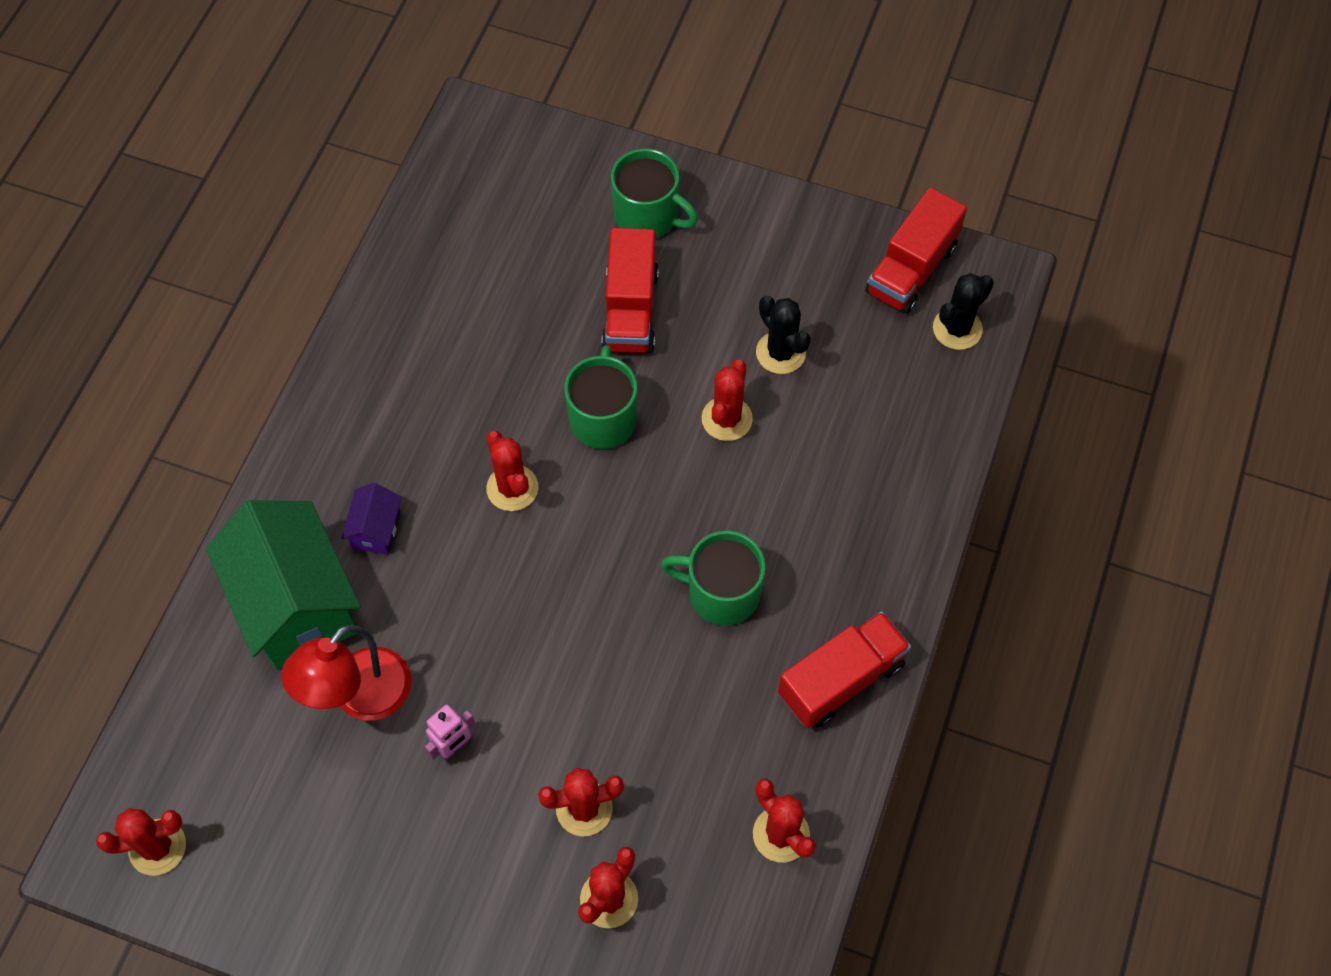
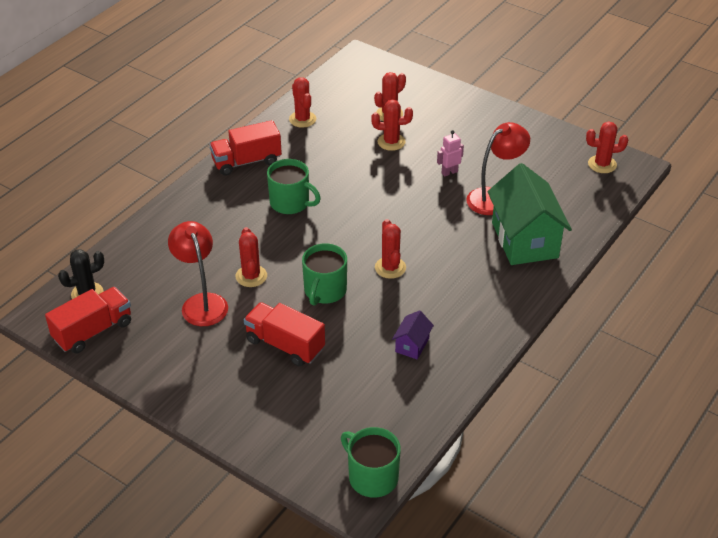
camera: 165 degrees left, 20 degrees down
purple house [341,483,402,555] -> purple house moved to [392,310,434,359]
red truck [602,228,659,353] -> red truck turned 75 degrees counterclockwise [244,302,325,366]
green mug [611,149,698,238] -> green mug moved to [341,427,401,498]
red cactus [702,359,753,441] -> red cactus turned 45 degrees counterclockwise [236,227,267,287]
black cactus [756,296,811,374] -> red lamp [168,221,228,326]

